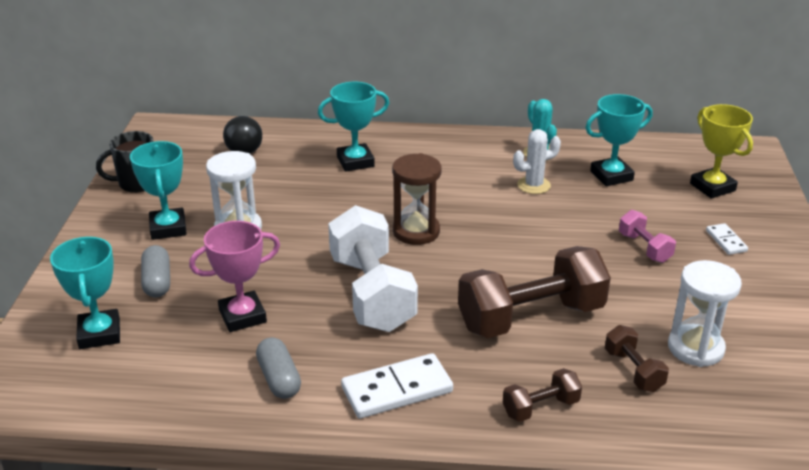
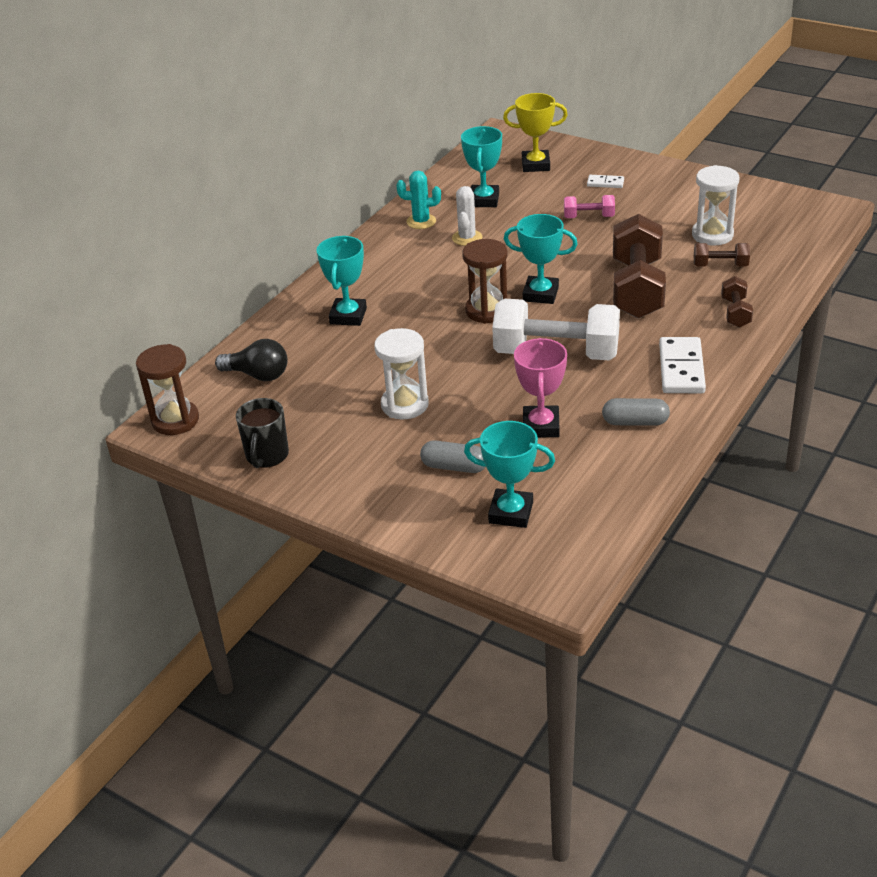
camera: 60 degrees left, 5 degrees up
turquoise trophy [130,141,187,240] -> turquoise trophy moved to [504,214,578,304]
none -> brown hourglass [136,344,199,435]

